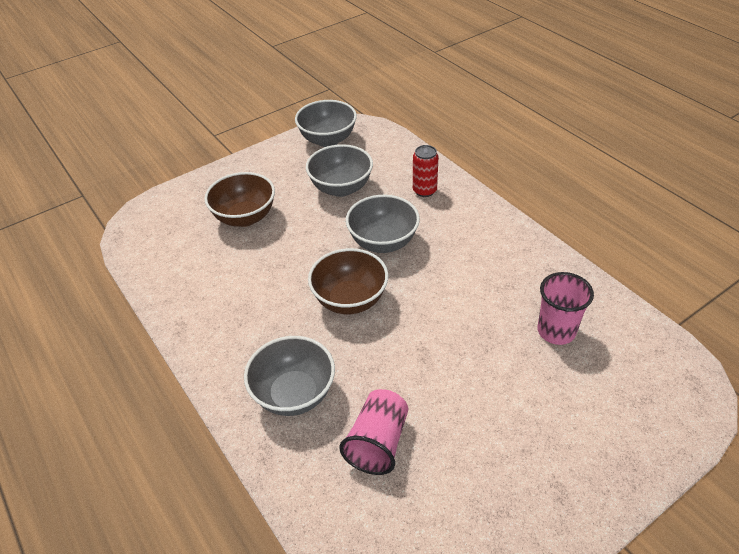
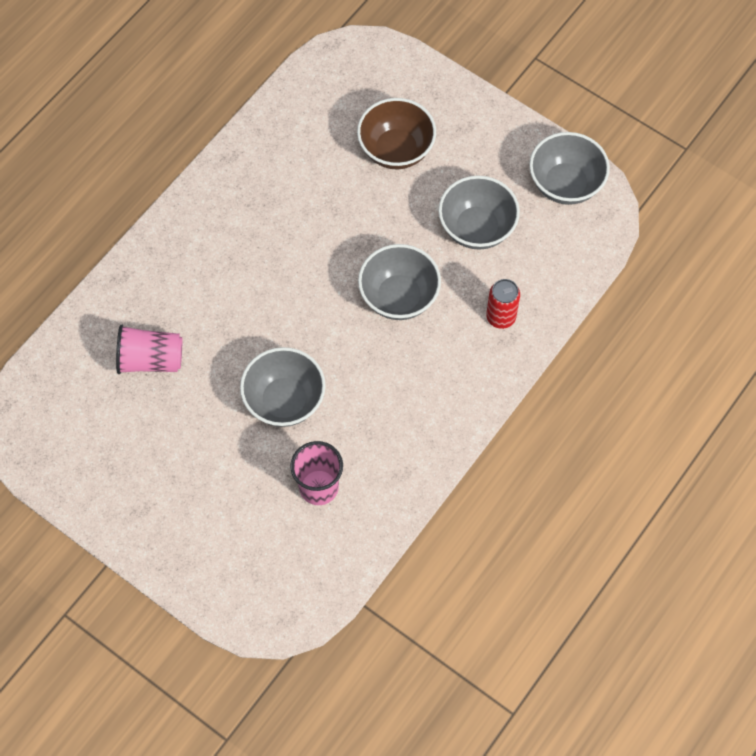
camera: 70 degrees right, 20 degrees up
grey bowl [244,336,335,416] -> grey bowl moved to [240,347,326,427]
brown bowl [308,248,388,314] -> none

